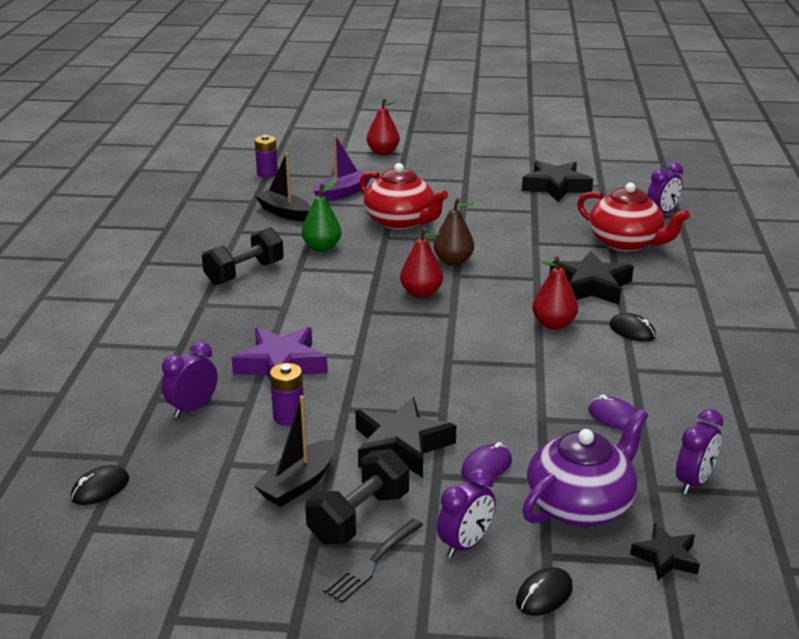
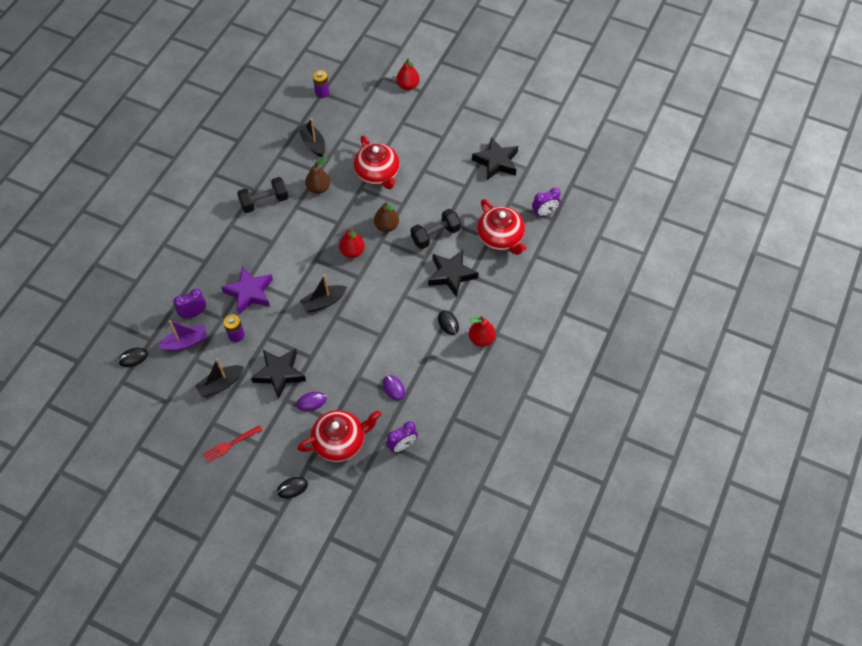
camera: 20 degrees right, 30 degrees up
green pear [302,178,342,252] -> brown pear [305,157,330,194]
black dumbbell [305,449,409,544] -> black dumbbell moved to [411,209,461,249]
purple boat [313,135,371,201] -> purple boat moved to [157,320,208,351]
black fork [323,519,423,603] -> red fork [203,425,263,463]
purple clock [437,467,496,558] -> none
purple teapot [522,409,648,527] -> red teapot [297,410,381,462]
red pear [532,256,578,330] -> red pear moved to [469,316,496,347]
black star [630,524,700,580] -> none
none -> black boat [300,275,347,313]

